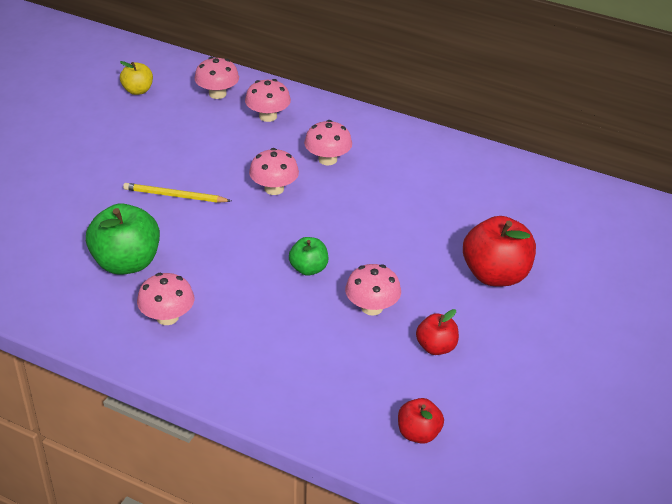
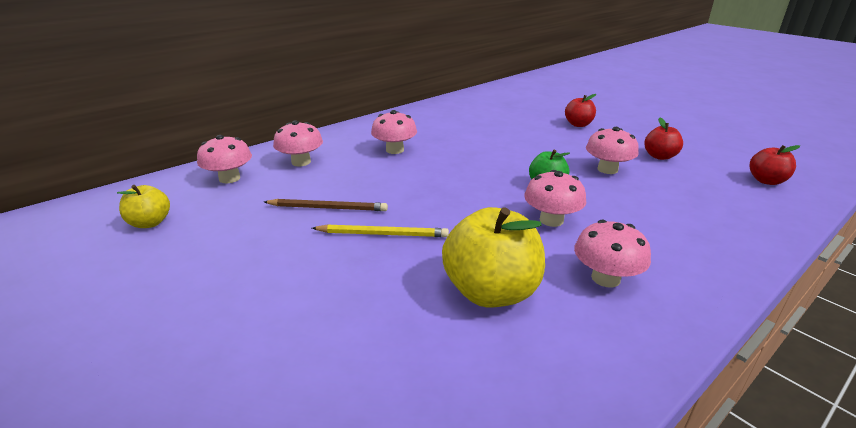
camera: 65 degrees left, 10 degrees down
green apple [86,203,160,275] -> yellow apple [442,207,545,308]
yellow pencil [123,183,231,203] -> yellow pencil turned 120 degrees counterclockwise [312,224,449,237]
pink mushroom [249,148,299,195] -> pink mushroom moved to [524,170,587,227]
red apple [463,216,536,286] -> red apple [565,94,596,127], size x0.55
none -> brown pencil [264,199,388,211]

